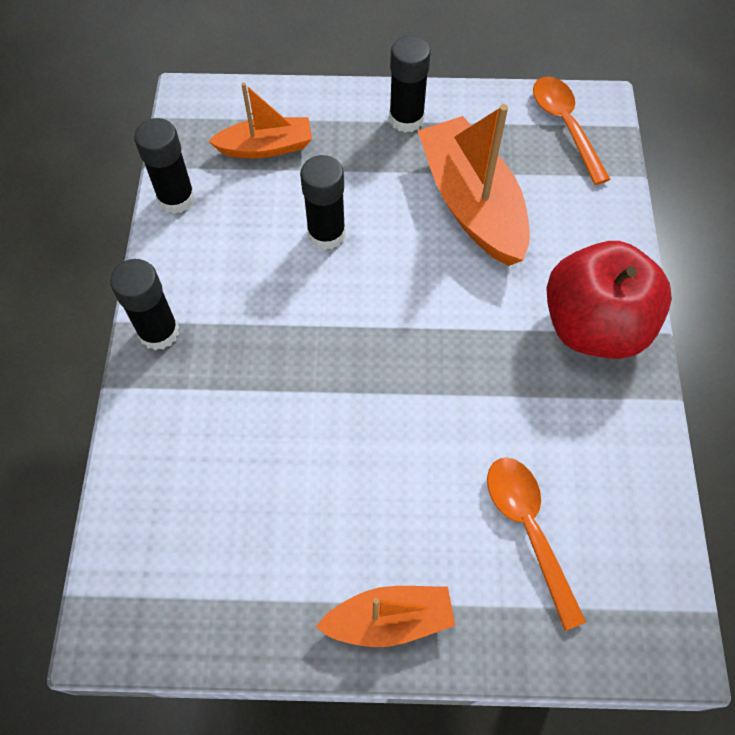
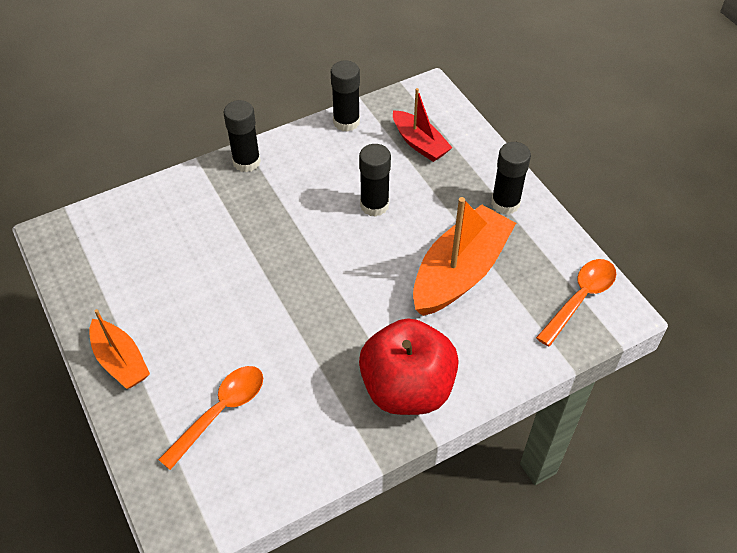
camera: 60 degrees right, 10 degrees down
orange boat [208,83,312,159] -> red boat [393,88,453,162]

